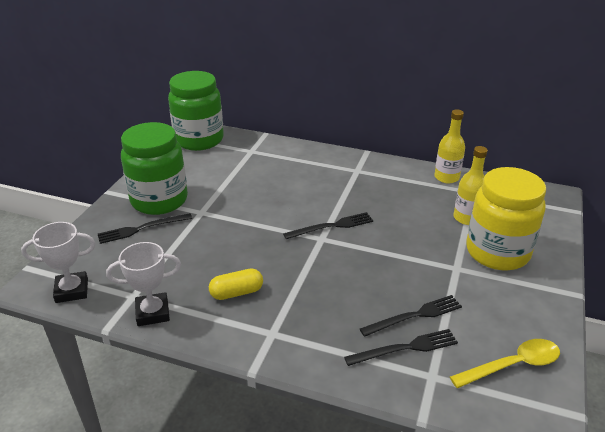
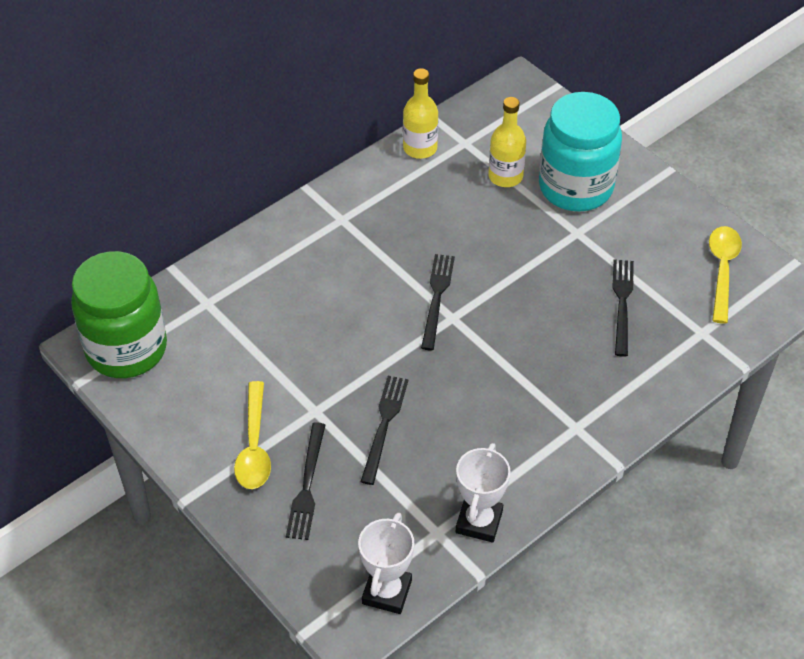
camera: 60 degrees left, 15 degrees up
green jar [121,122,188,215] -> yellow spoon [234,381,271,489]
yellow capsule [209,268,263,300] -> none
black fork [344,329,458,366] -> black fork moved to [361,376,409,485]
yellow jar [466,167,546,270] -> turquoise jar [539,92,622,211]

